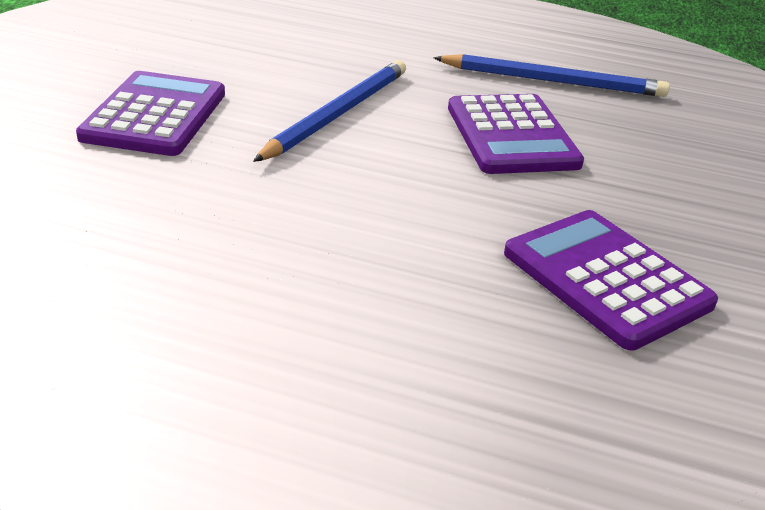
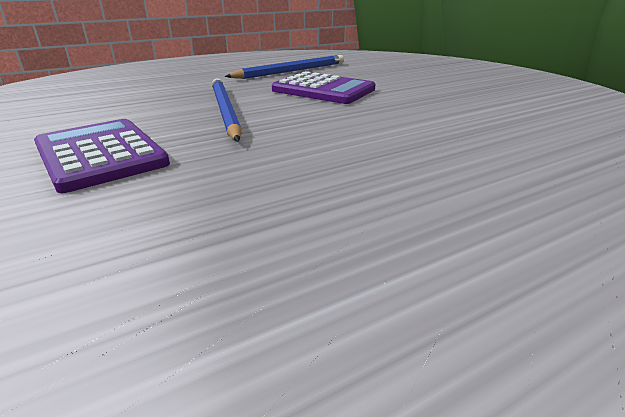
camera: 45 degrees left, 5 degrees down
purple calculator [504,210,718,350] -> none

